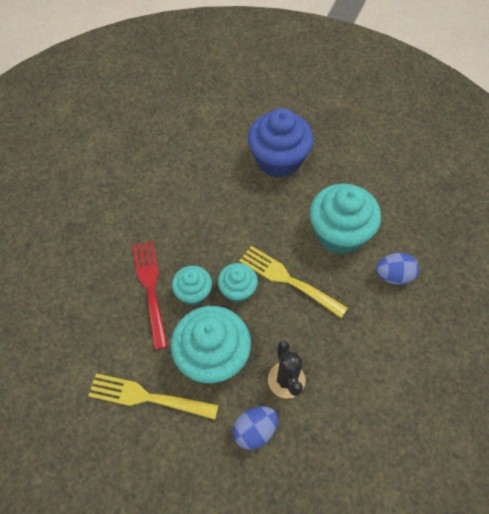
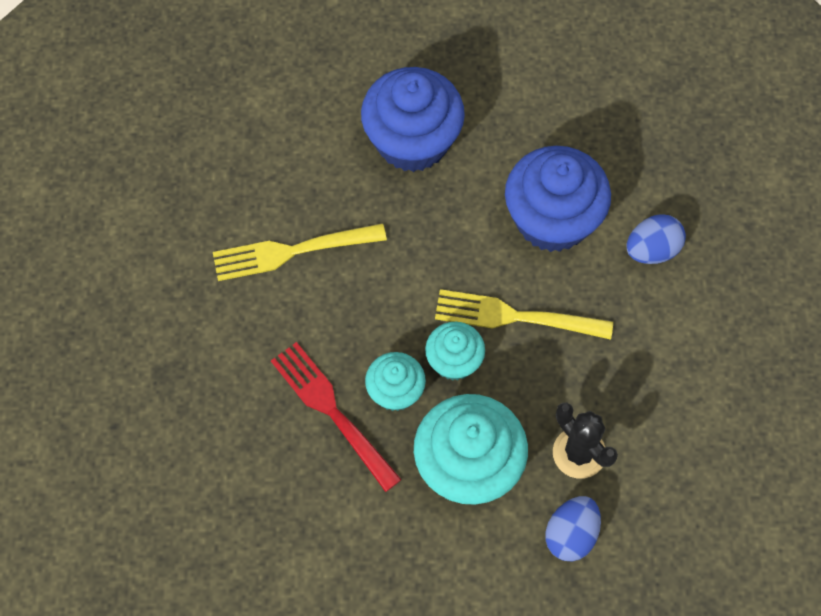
camera: 25 degrees left, 5 degrees up
yellow fork [88,374,219,420] -> yellow fork moved to [213,223,387,281]
turquoise cupcake [310,184,381,254] -> blue cupcake [505,146,611,252]

